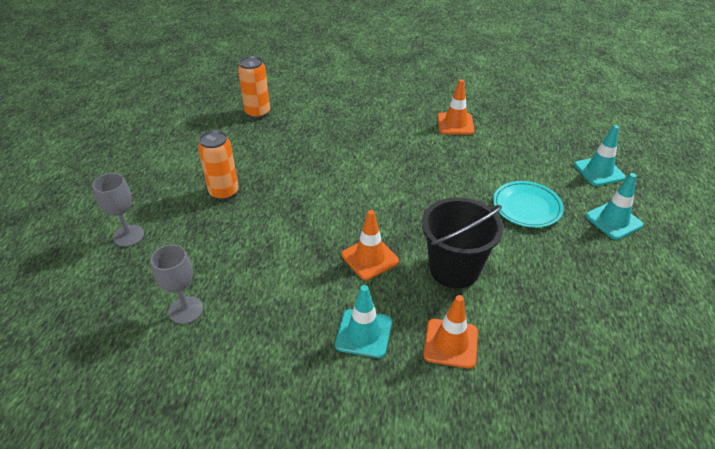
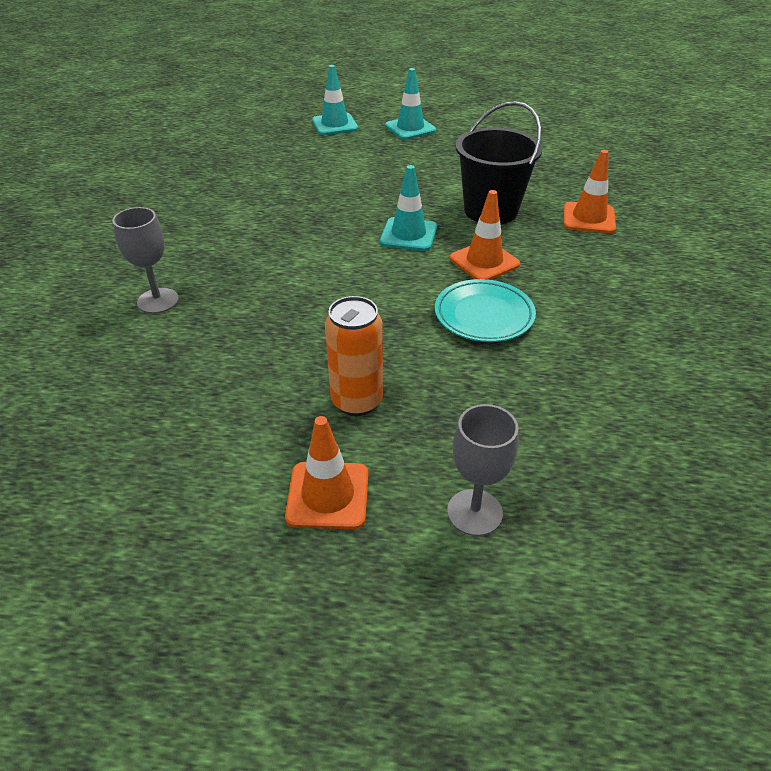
camera: 90 degrees left, 0 degrees up
grey goblet [150,244,203,324] -> grey goblet moved to [112,207,179,314]
orange can [238,56,270,119] -> none
turquoise traffic cone [335,285,392,358] -> turquoise traffic cone moved to [380,165,437,251]
orange traffic cone [437,79,475,135] -> orange traffic cone moved to [285,416,369,529]
turquoise plate [493,181,564,228] -> turquoise plate moved to [435,279,536,342]

